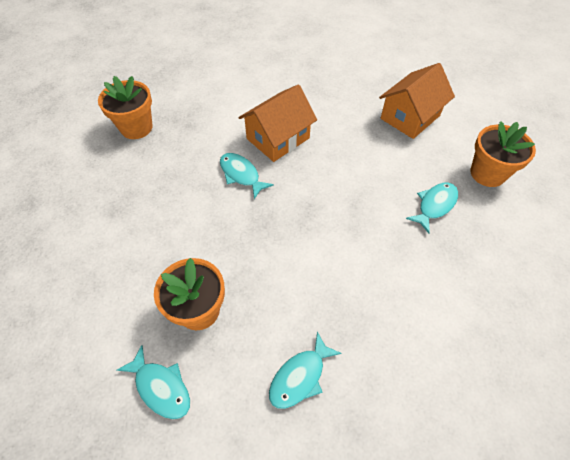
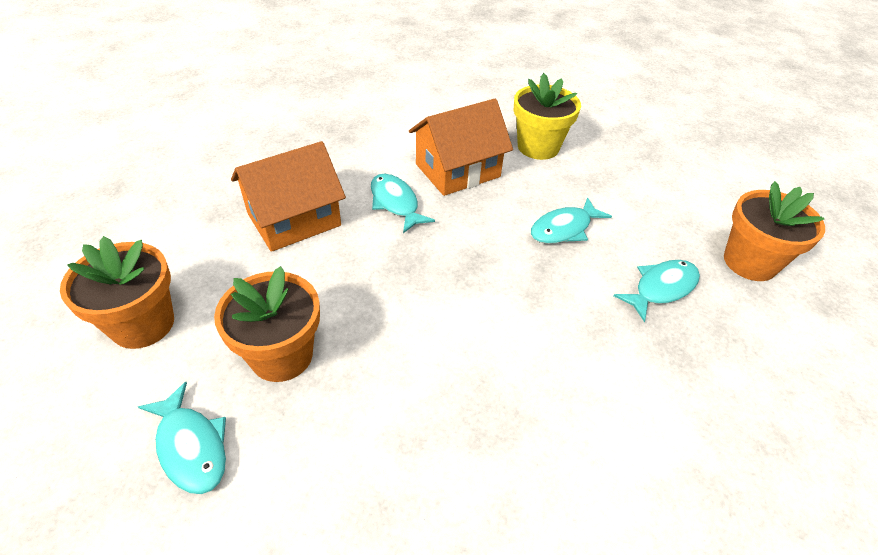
camera: 10 degrees right, 10 degrees down
orange flower pot [98,76,153,139] -> orange flower pot moved to [60,236,174,349]
turquoise fish [269,332,342,409] -> turquoise fish moved to [531,197,612,244]
orange house [379,63,455,139] -> orange house moved to [231,141,346,252]
none -> yellow flower pot [513,73,581,160]

